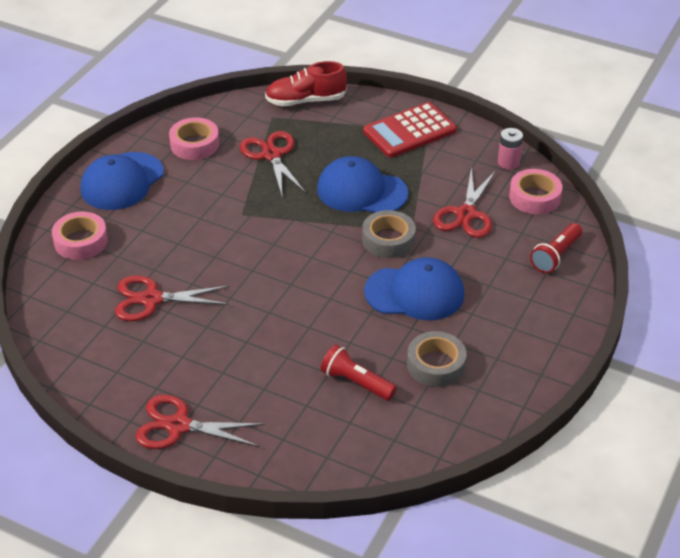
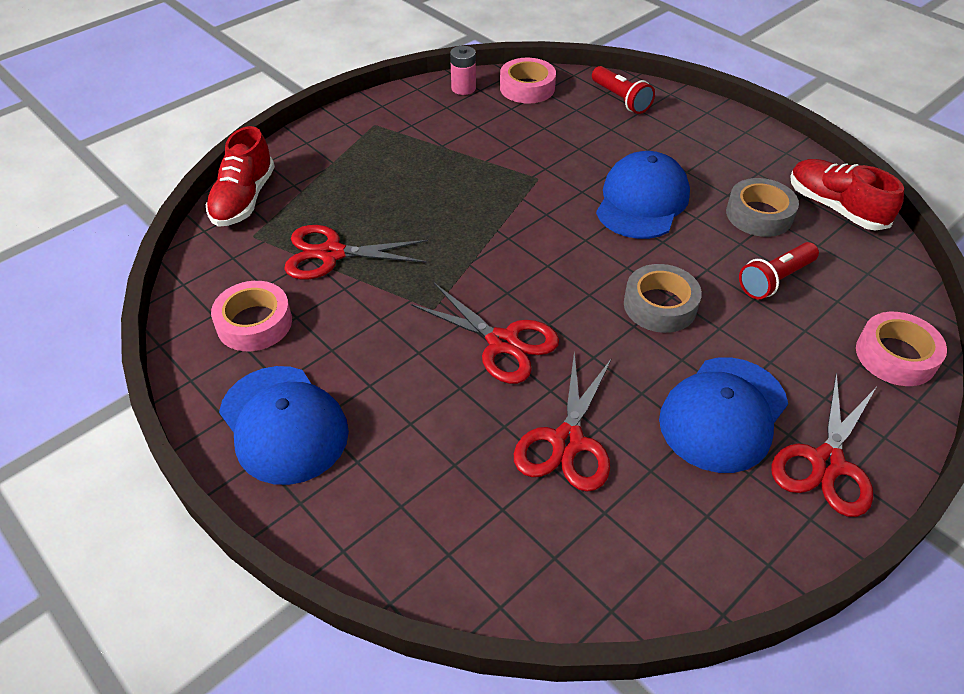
camera: 70 degrees left, 5 degrees up
pink tape [52,211,108,260] -> pink tape moved to [856,312,947,386]
blue cap [317,156,408,213] -> blue cap moved to [659,357,788,473]
grey tape [362,210,416,258] -> grey tape moved to [624,264,702,333]
red calculator [363,102,457,158] -> none
red scissors [433,167,496,238] -> red scissors moved to [411,283,559,384]
none -> red shoe [790,159,904,231]

